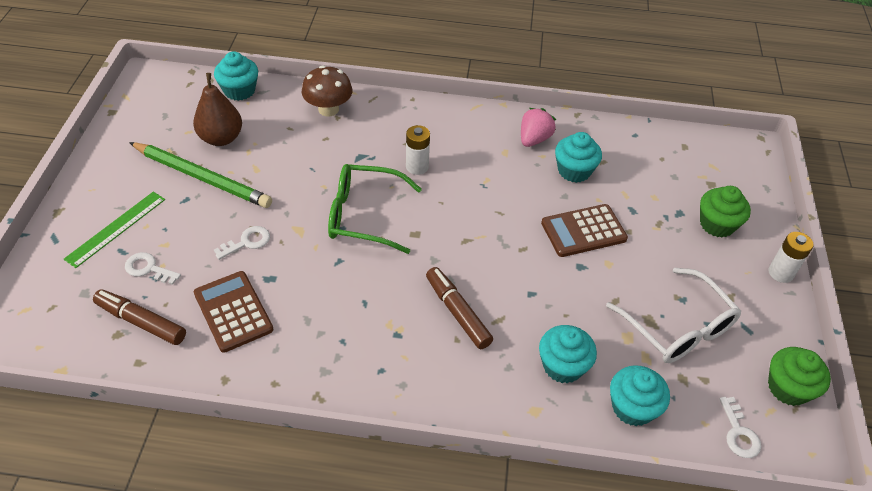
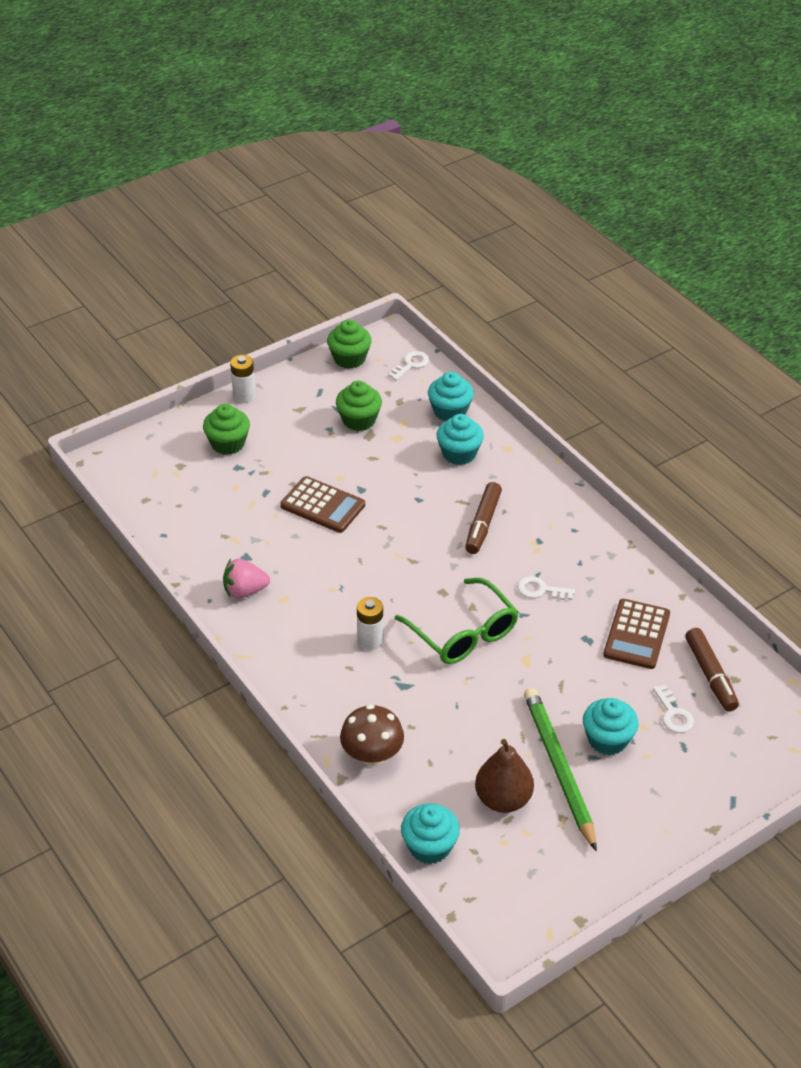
camera: 130 degrees left, 5 degrees down
green ruler [64,192,165,268] -> none
white key [214,226,270,260] -> white key moved to [517,576,575,600]
turquoise cupcake [555,132,602,183] -> turquoise cupcake moved to [583,698,639,755]
white glasses [606,268,741,363] -> green cupcake [336,381,382,431]

